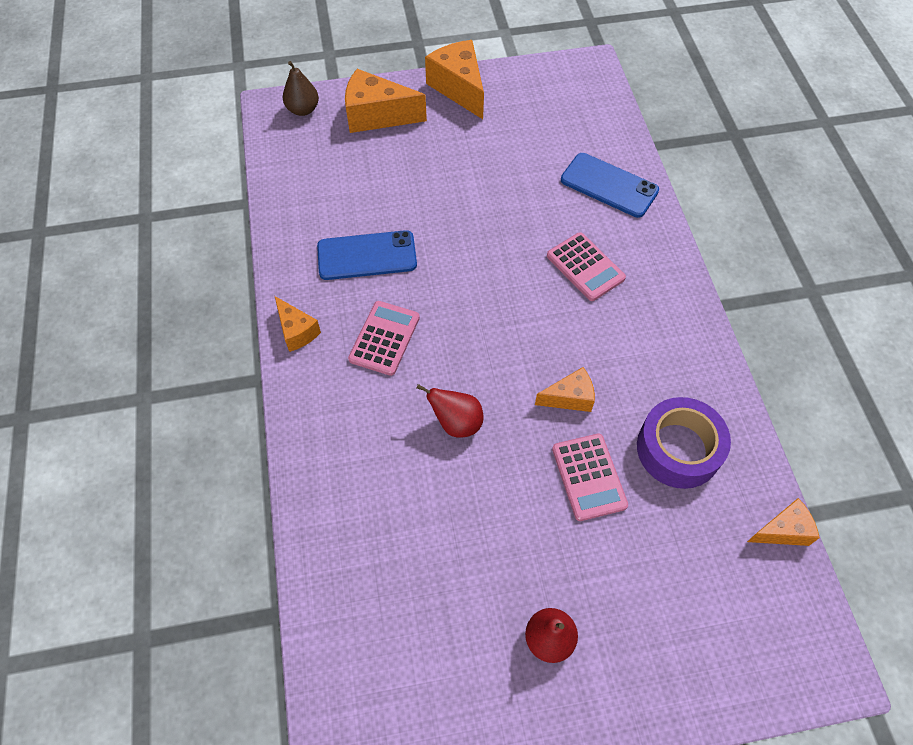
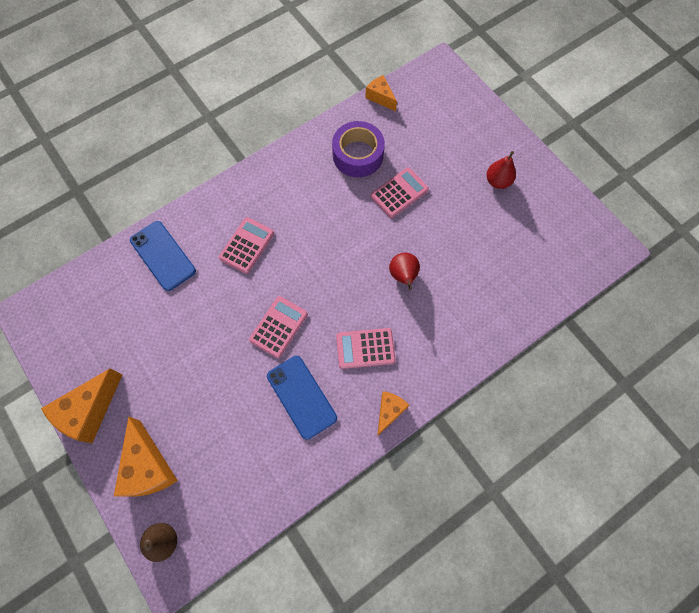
camera: 115 degrees left, 10 degrees up
orange cheese [535,367,595,412] -> none
blue phone [561,153,659,218] -> blue phone turned 45 degrees counterclockwise [130,221,196,291]
none -> pink calculator [249,296,308,358]

